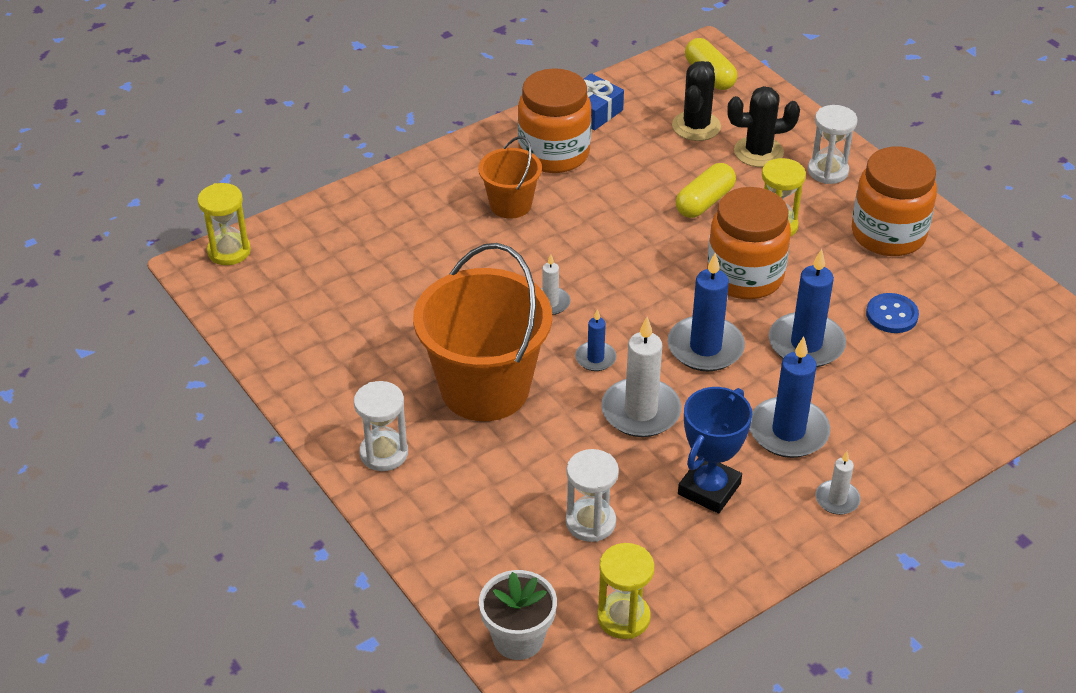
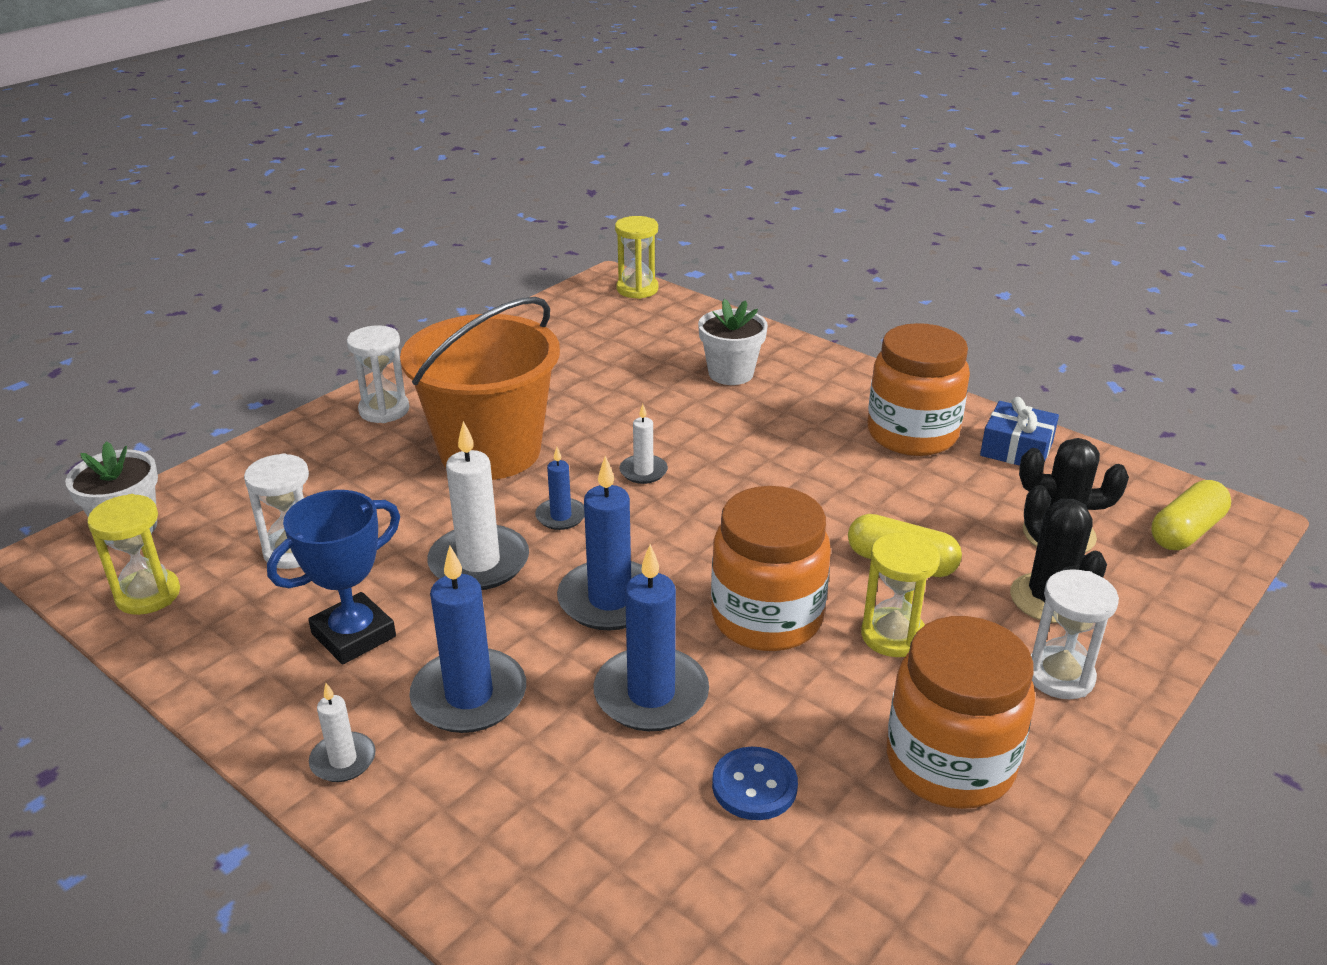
camera: 75 degrees right, 10 degrees down
orange bucket [478,136,542,219] -> none
blue trophy [678,387,752,513] -> blue trophy turned 60 degrees counterclockwise [267,490,400,664]
none -> white flower pot [698,299,768,385]

